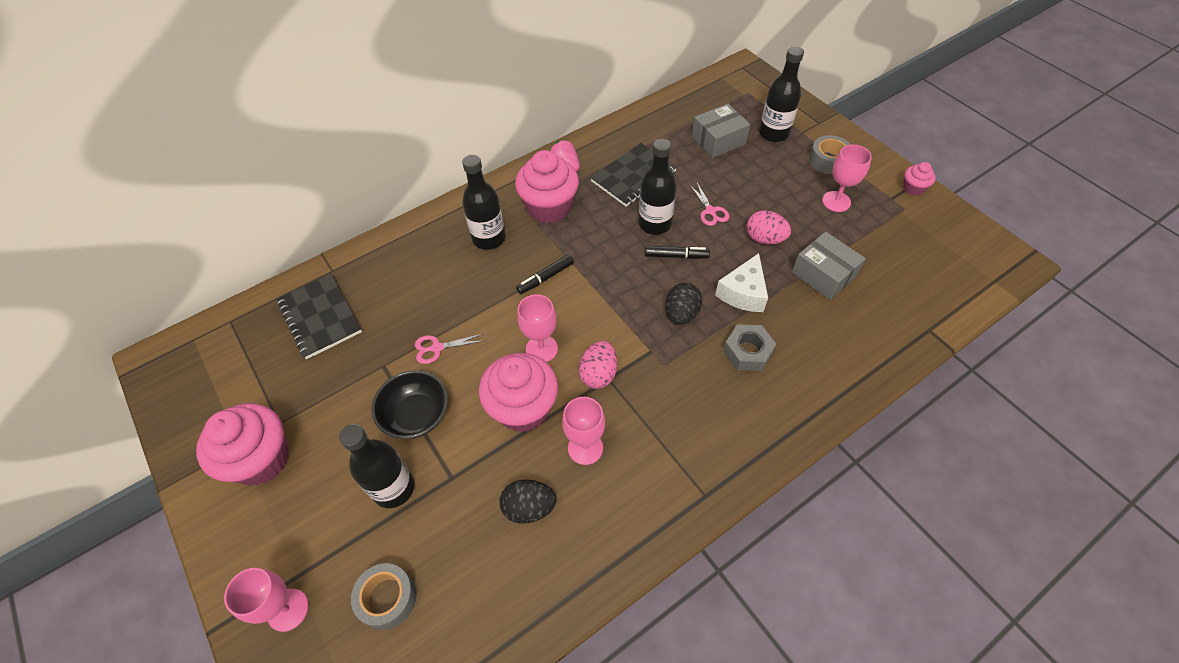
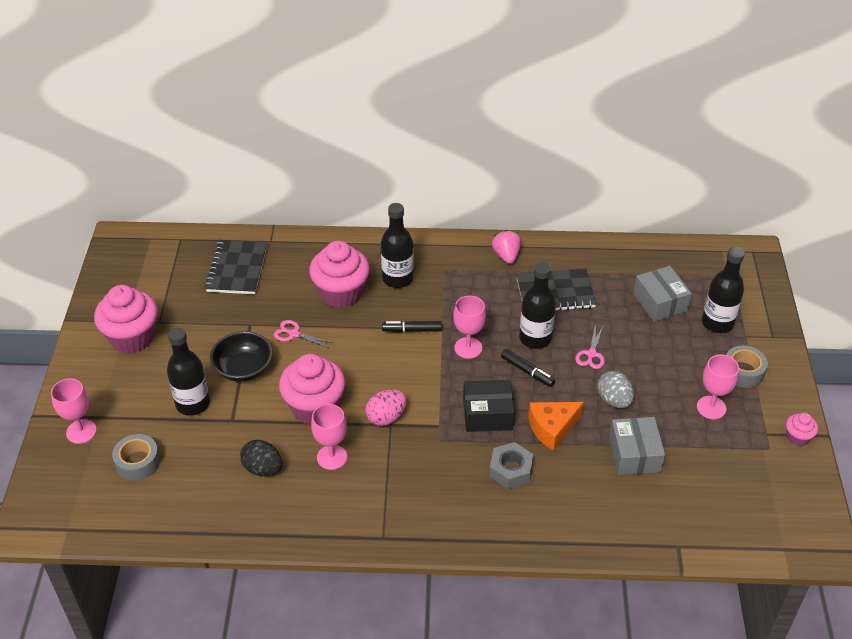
camera: 35 degrees right, 10 degrees down
pink cupcake [515,150,579,223] -> pink cupcake moved to [309,241,370,308]
pink goblet [517,294,558,362] -> pink goblet moved to [453,296,486,359]
black egg [665,283,702,325] -> black box [463,380,514,432]
grey box [692,104,750,158] -> grey box turned 60 degrees clockwise [633,266,692,322]
white cheese [715,253,768,312] -> orange cheese [528,402,584,451]
pink egg [746,210,791,245] -> grey egg [597,371,634,408]

